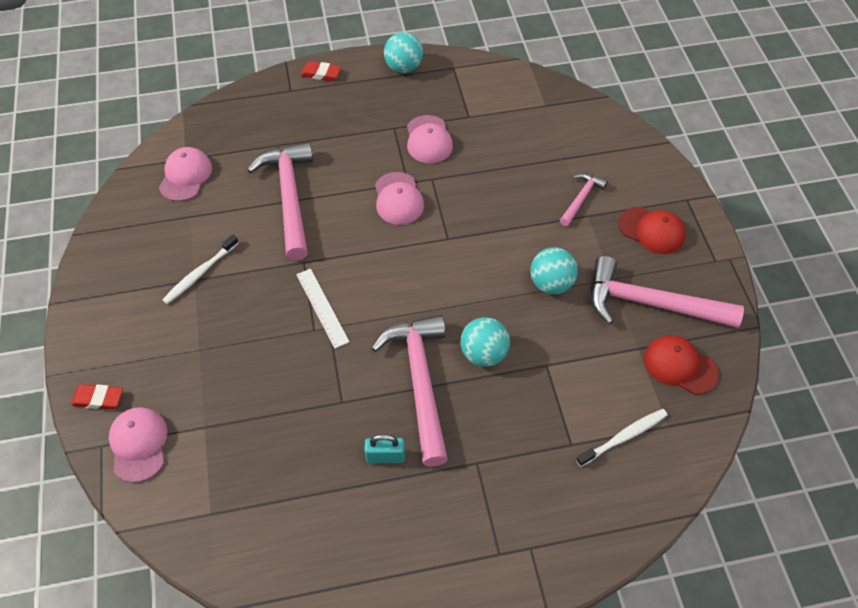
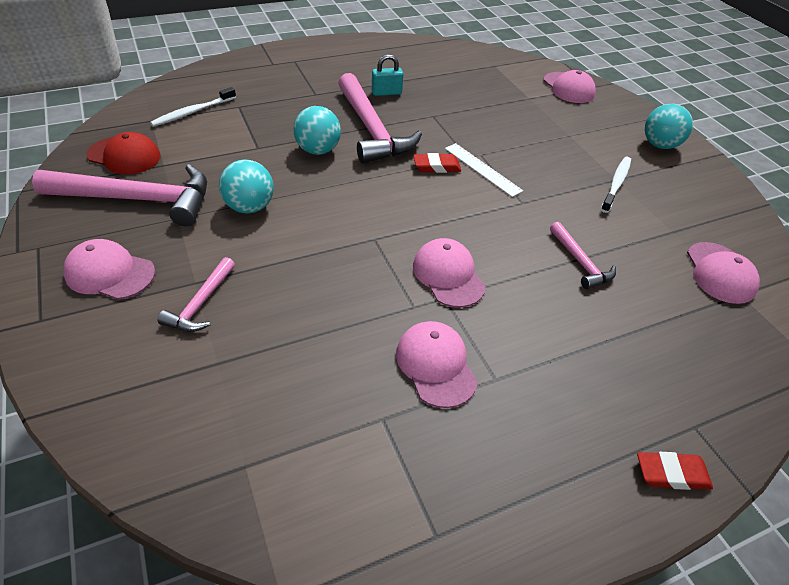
camera: 165 degrees right, 10 degrees down
red eraser [71,384,123,409] -> red eraser moved to [413,153,461,173]
pink hammer [247,142,313,261] -> pink hammer [550,222,616,289], size x0.50
turquoise ball [384,32,423,73] -> turquoise ball moved to [645,104,693,149]
red cap [619,206,686,254] -> pink cap [63,239,155,300]

